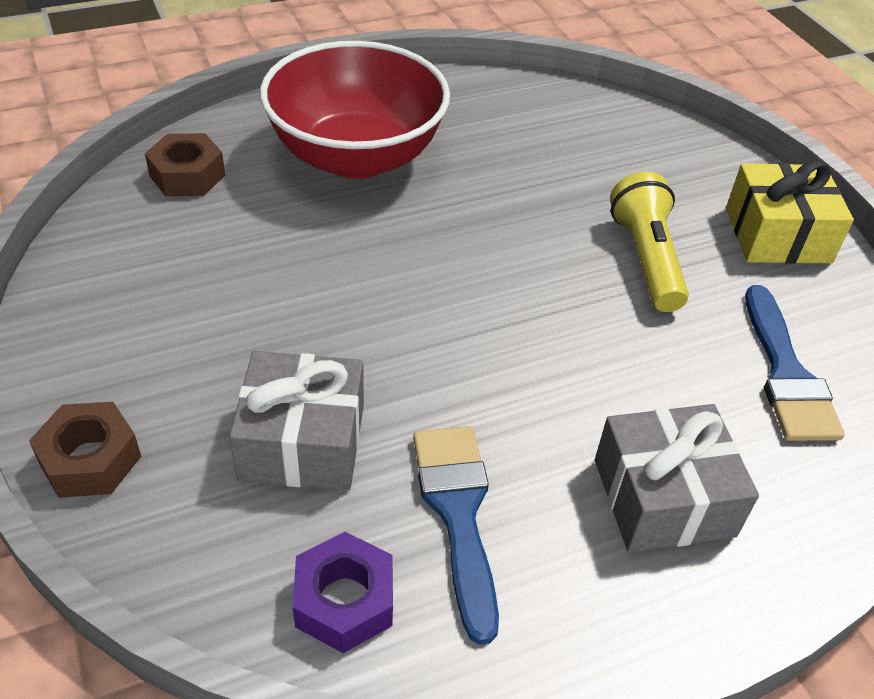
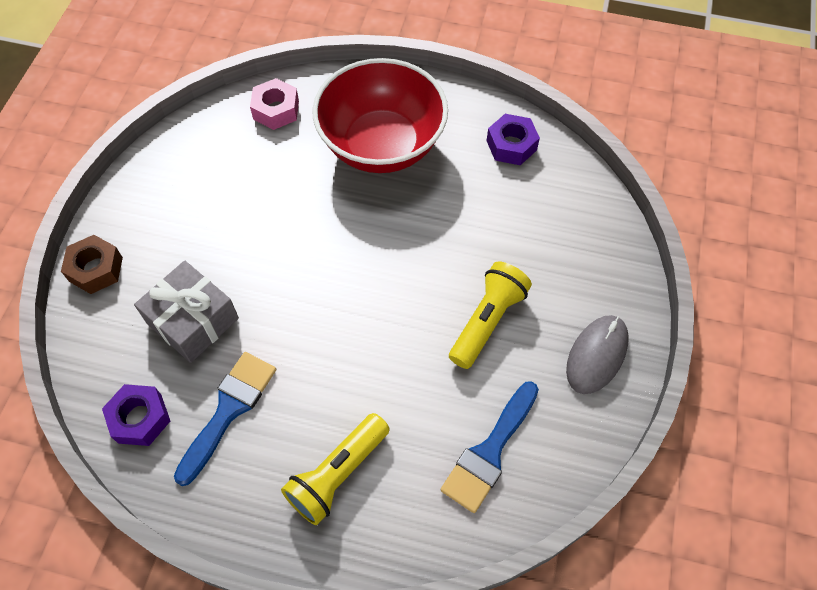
camera: 40 degrees right, 15 degrees up
brown nut [145,133,225,196] -> pink nut [250,78,299,130]
grey gift [595,404,759,552] -> yellow flashlight [281,413,390,525]
yellow gift [726,160,854,264] -> grey mouse [566,315,629,394]
none -> purple nut [487,114,540,165]

